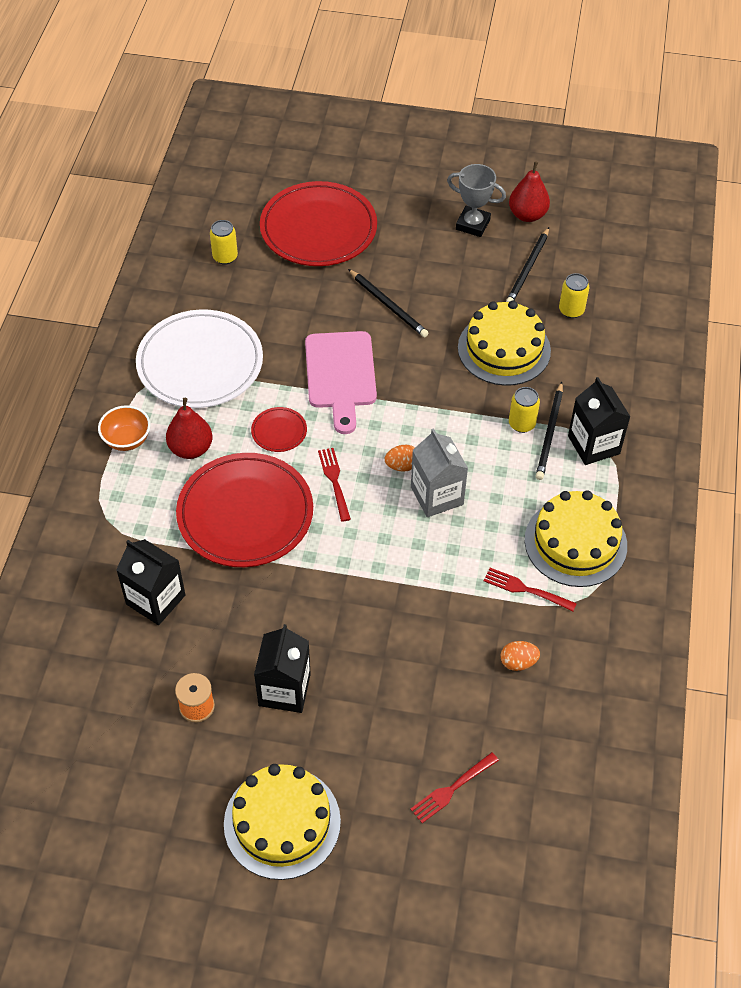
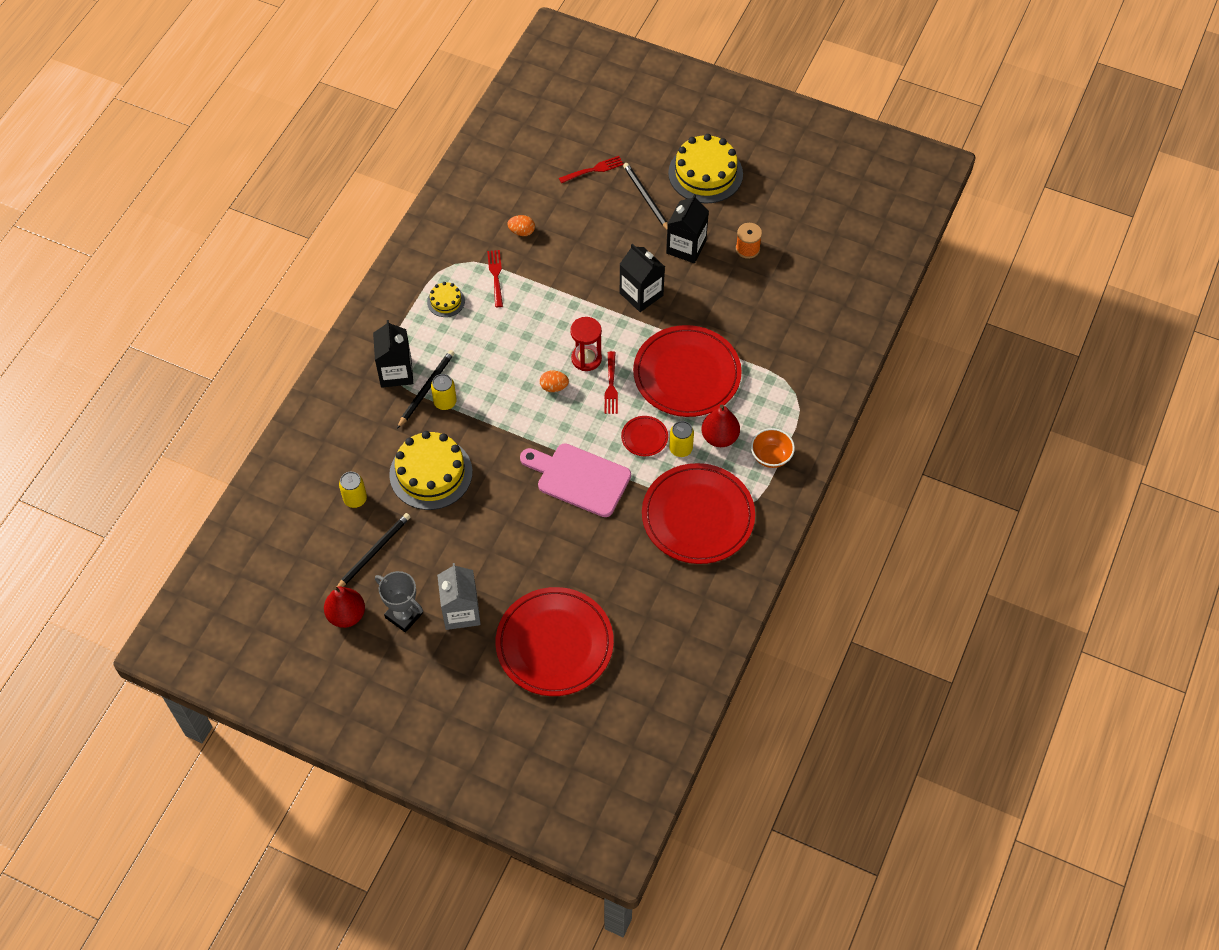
camera: 165 degrees left, 5 degrees up
black carton [116,539,185,625] -> black carton moved to [620,243,665,312]
white plate [136,309,263,408] -> red plate [642,463,755,564]
yellow can [210,220,238,265] -> yellow can moved to [669,421,694,457]
pink cutting board [305,331,377,434] -> pink cutting board turned 75 degrees counterclockwise [520,443,631,517]
black pencil [348,269,428,337] -> black pencil moved to [623,163,668,230]
grey carton [411,428,468,517] -> grey carton moved to [437,563,481,630]
red fork [484,568,577,611] -> red fork turned 135 degrees counterclockwise [487,250,503,307]
yellow cake [525,490,627,587] -> yellow cake [427,282,465,317], size x0.48
none -> red hourglass [570,317,602,371]

